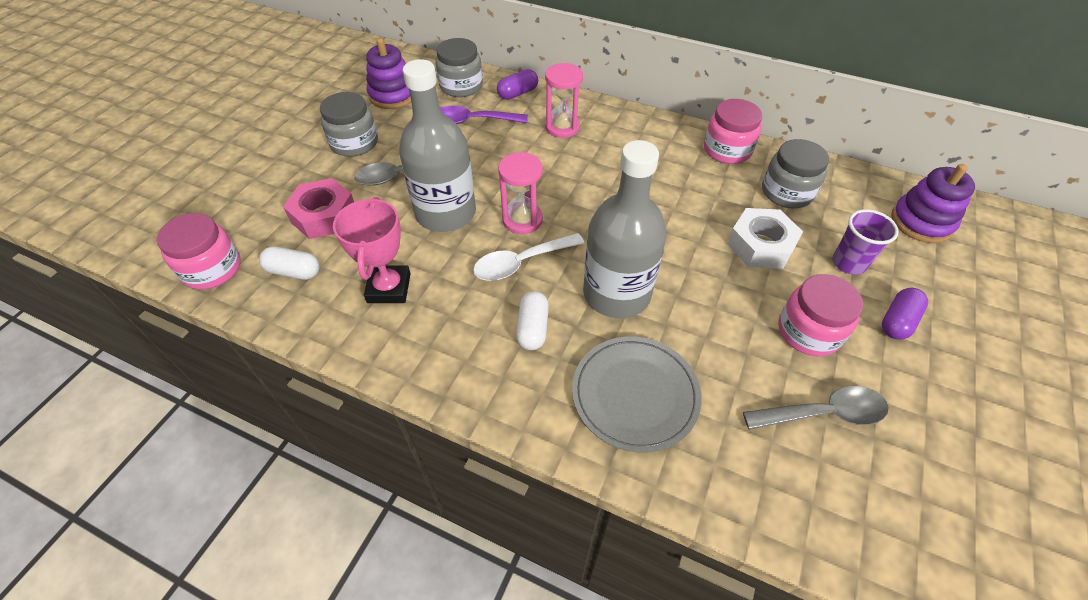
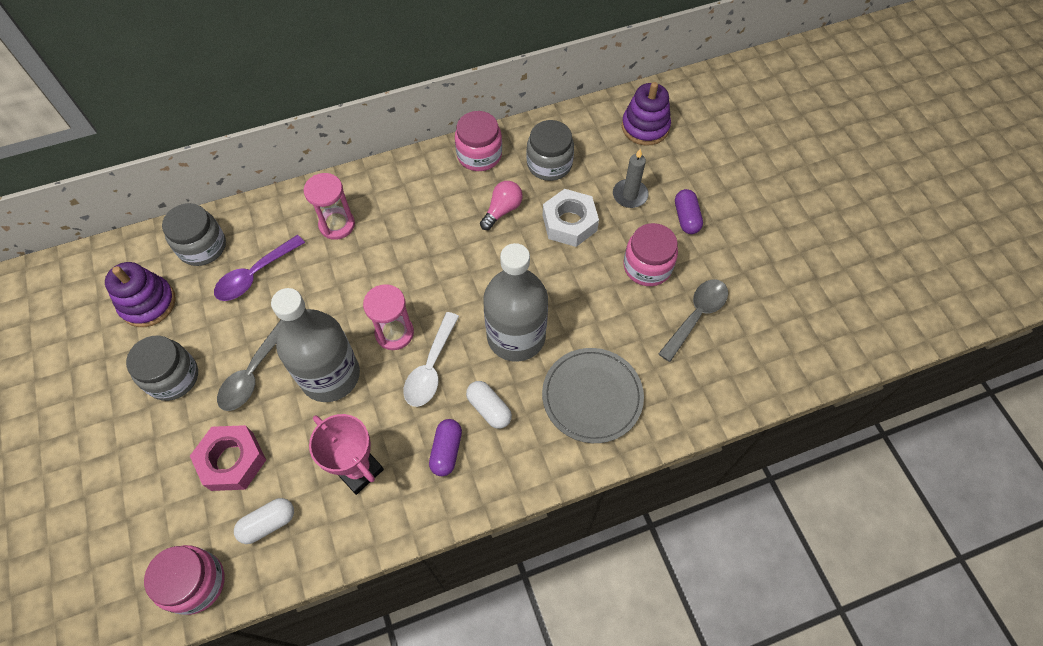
camera: 45 degrees left, 10 degrees up
purple capsule [497,69,538,100] -> purple capsule moved to [429,419,462,476]
purple cup [833,209,899,275] -> grey candle [613,149,649,208]
none -> pink light bulb [480,181,523,230]

